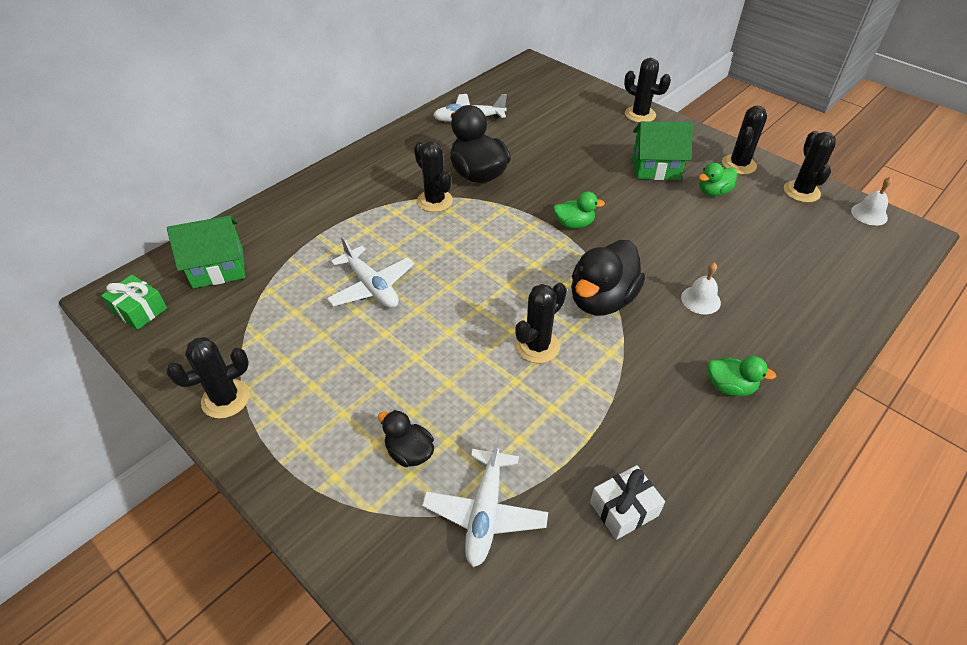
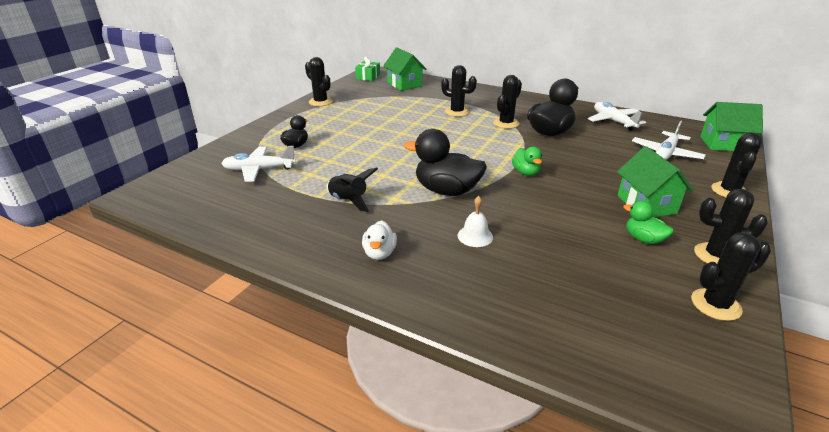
camera: 75 degrees right, 15 degrees down
white plane [327,236,414,308] -> white plane moved to [632,121,706,160]
black cactus [515,283,567,363] -> black cactus moved to [441,65,477,117]
white gift [590,465,665,540] -> none
green duck [708,356,776,396] -> white duck [362,220,397,260]
white bell [851,177,892,226] -> none
none -> black rocket [327,168,378,212]
none -> green house [700,102,763,151]

